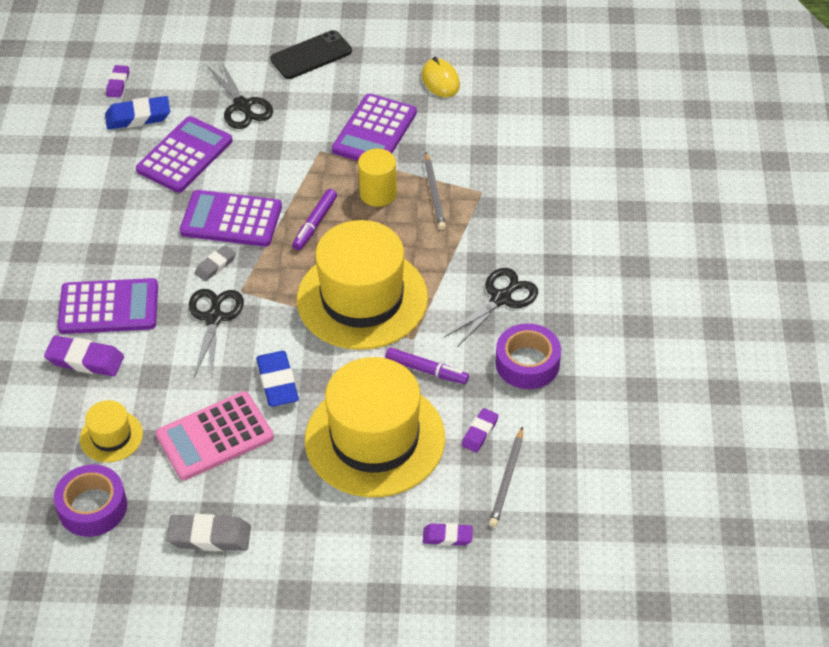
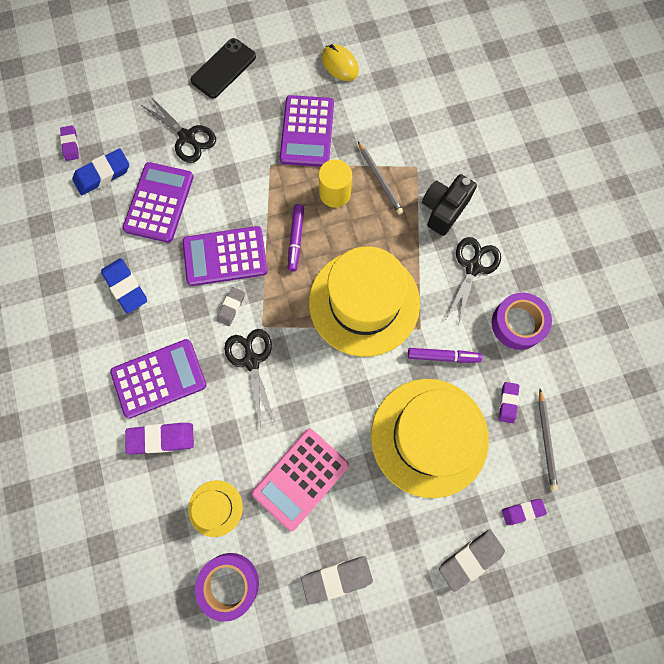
camera: 20 degrees left, 25 degrees up
blue eraser [256,351,299,407] -> blue eraser moved to [101,258,147,314]
none -> black camera [422,174,477,236]
none -> grey eraser [439,529,505,592]

